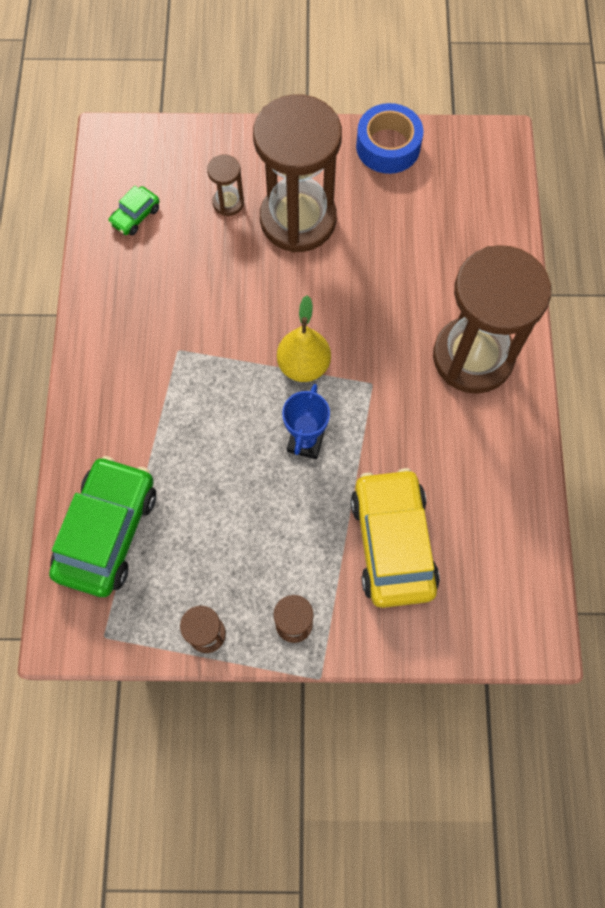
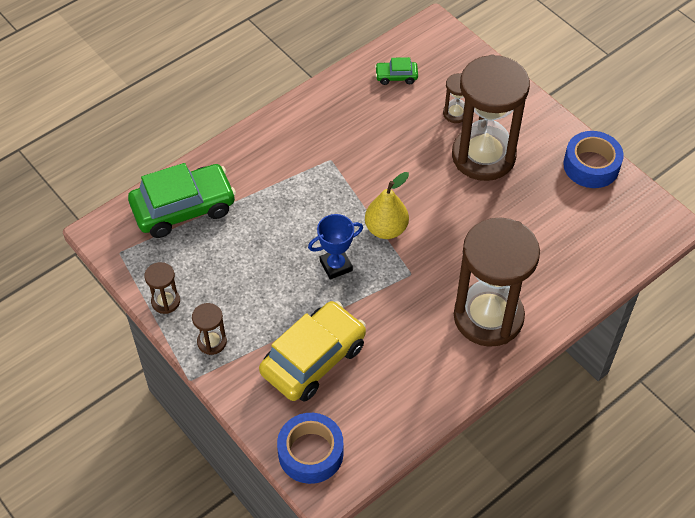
camera: 50 degrees right, 15 degrees down
none -> blue tape [277,413,344,484]

